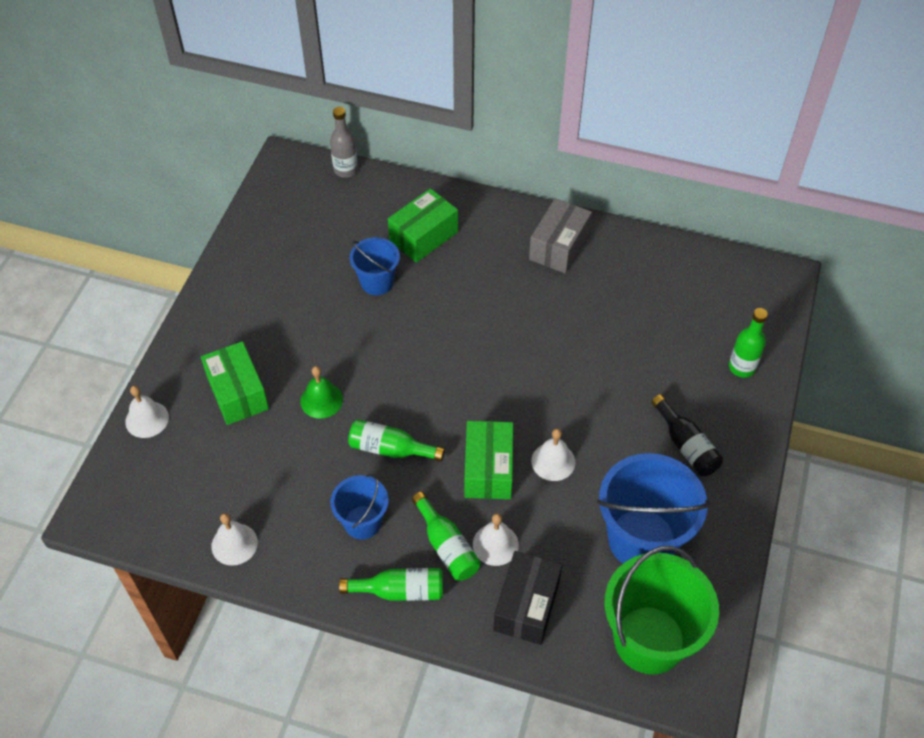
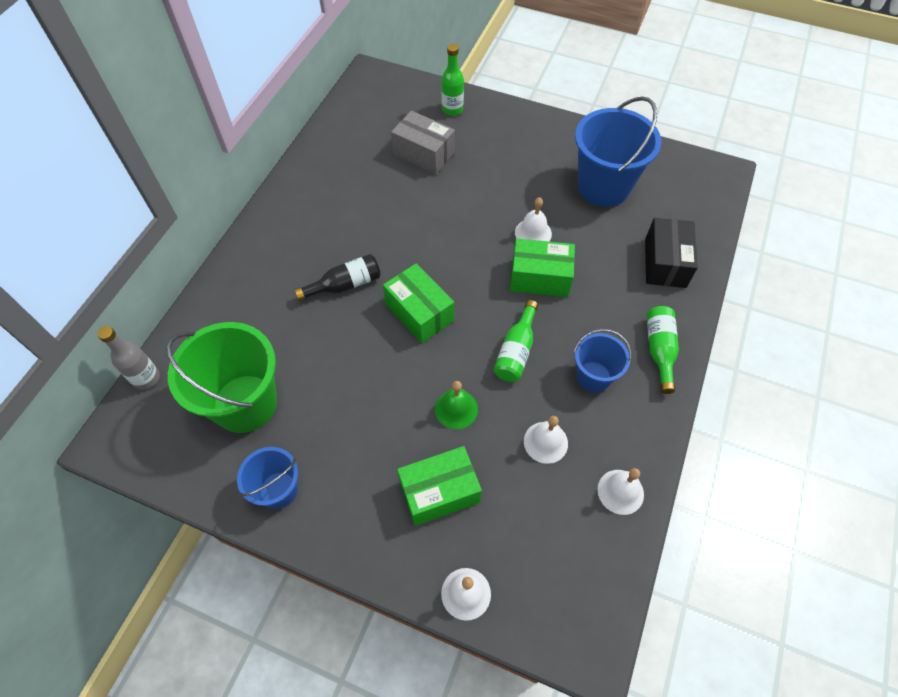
camera: 85 degrees left, 5 degrees up
blue bucket [350,237,400,295] -> blue bucket moved to [237,447,298,509]
green box [388,188,458,263] -> green box moved to [383,263,454,343]
green bottle [412,492,481,581] -> none
white bell [473,513,519,566] -> white bell moved to [524,416,568,464]
black box [493,551,562,645] -> black box turned 75 degrees clockwise [645,218,698,288]
grey box [529,198,592,274] -> grey box moved to [391,111,455,174]
green bucket [604,546,719,675] -> green bucket moved to [166,322,277,433]
black bottle [651,394,723,476] -> black bottle moved to [295,254,381,301]

